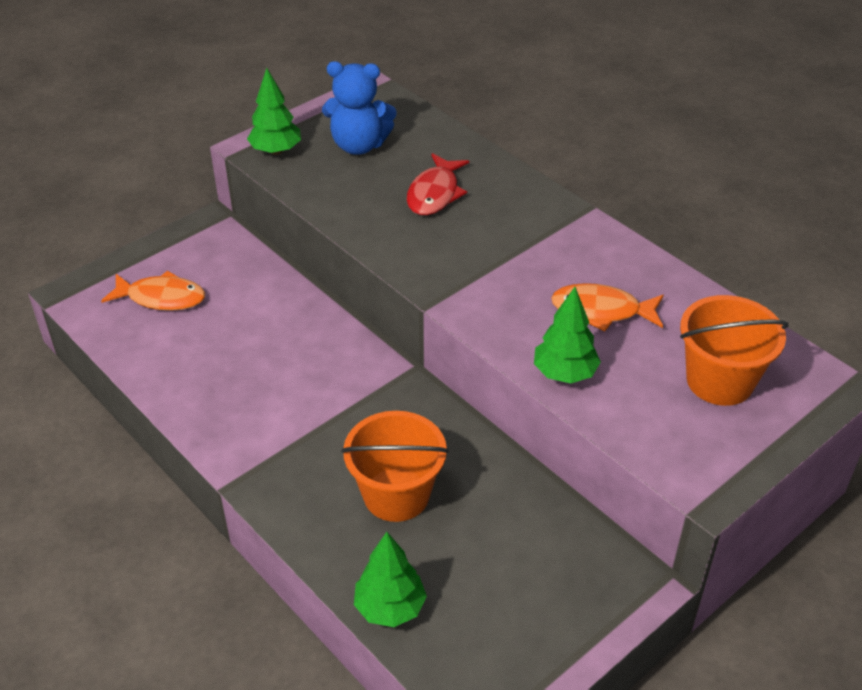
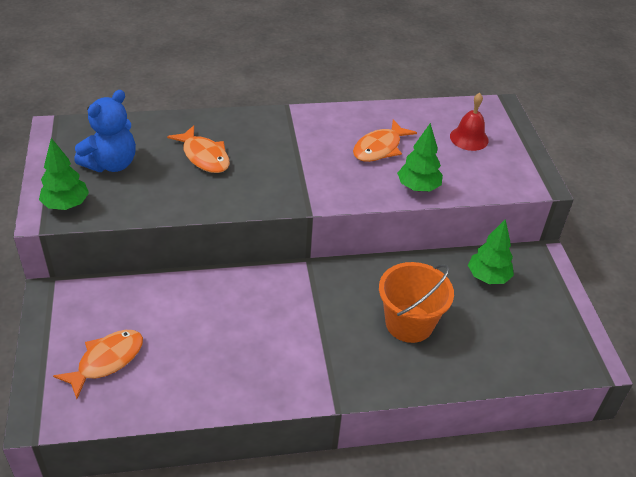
camera: 60 degrees left, 0 degrees up
green tree [354,532,427,627] -> green tree moved to [468,219,514,284]
red fish [407,153,469,215] -> orange fish [167,125,230,173]
orange bucket [680,295,788,406] -> red bell [450,93,489,151]

